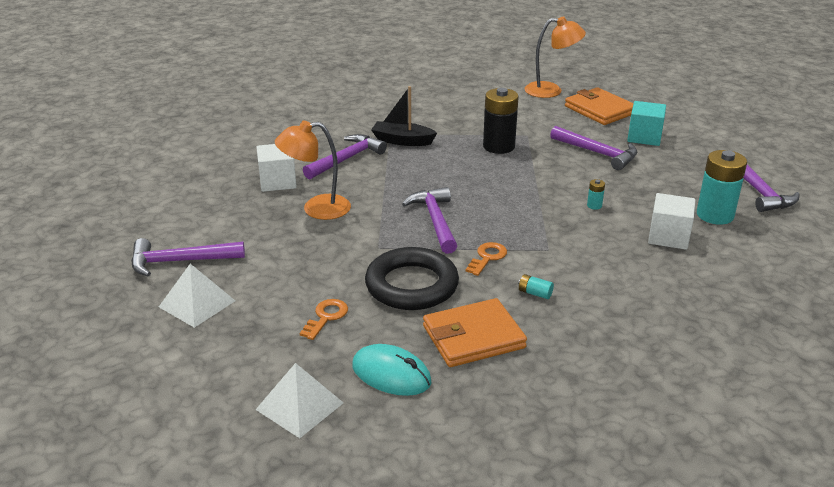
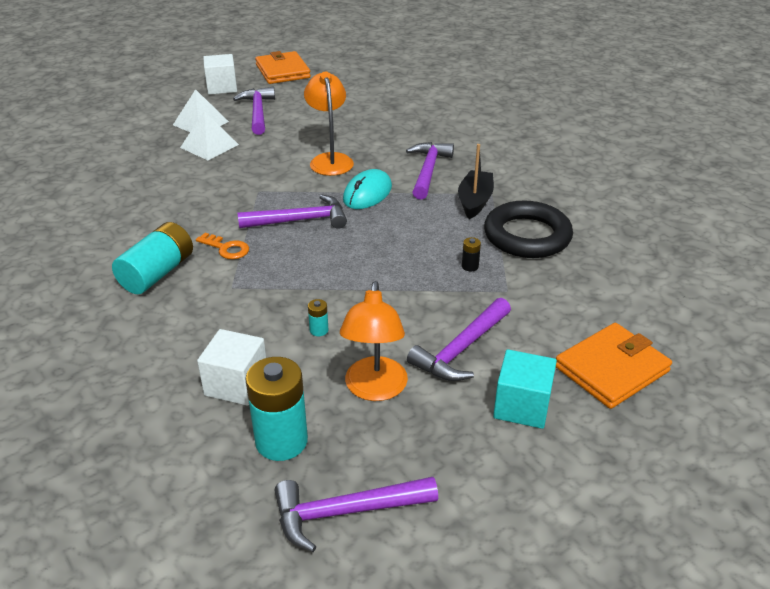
camera: 90 degrees right, 5 degrees up
white pyramid [255,363,344,438] -> white pyramid moved to [180,111,239,160]
white cube [256,144,296,192] -> white cube moved to [203,54,237,95]
orange key [300,299,348,340] -> none
purple hammer [303,134,387,180] -> purple hammer turned 120 degrees counterclockwise [406,142,454,200]
turquoise mouse [352,344,432,396] -> turquoise mouse moved to [343,169,392,209]
black ring [365,247,459,310] -> black ring moved to [484,201,573,258]
orange wallet [423,298,527,367] -> orange wallet moved to [255,51,311,84]
black battery [483,88,519,154] -> black battery [462,237,481,272], size x0.42
turquoise battery [518,274,554,299] -> turquoise battery [112,222,193,294], size x2.39
orange lamp [525,17,586,98] -> orange lamp moved to [340,281,408,401]

